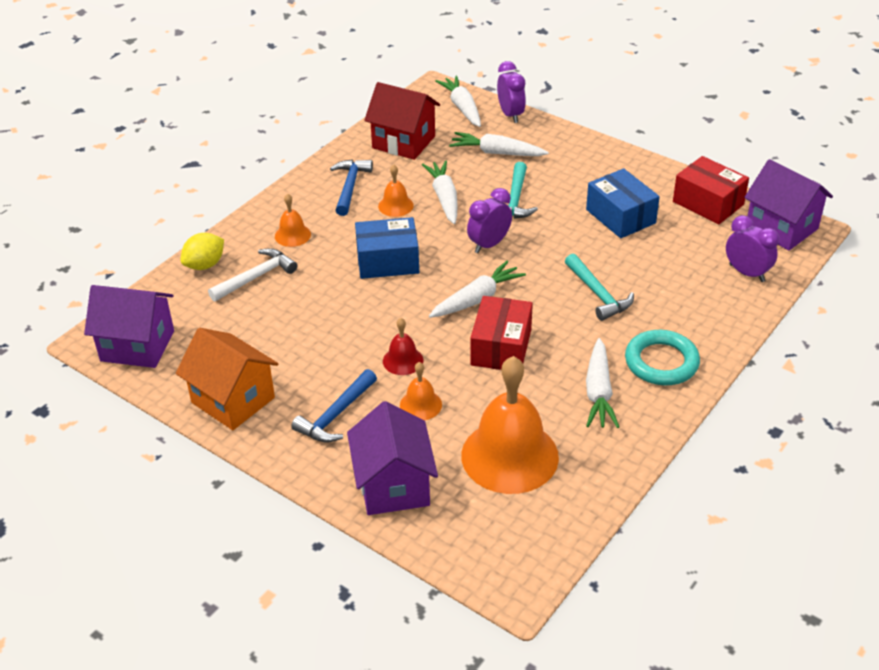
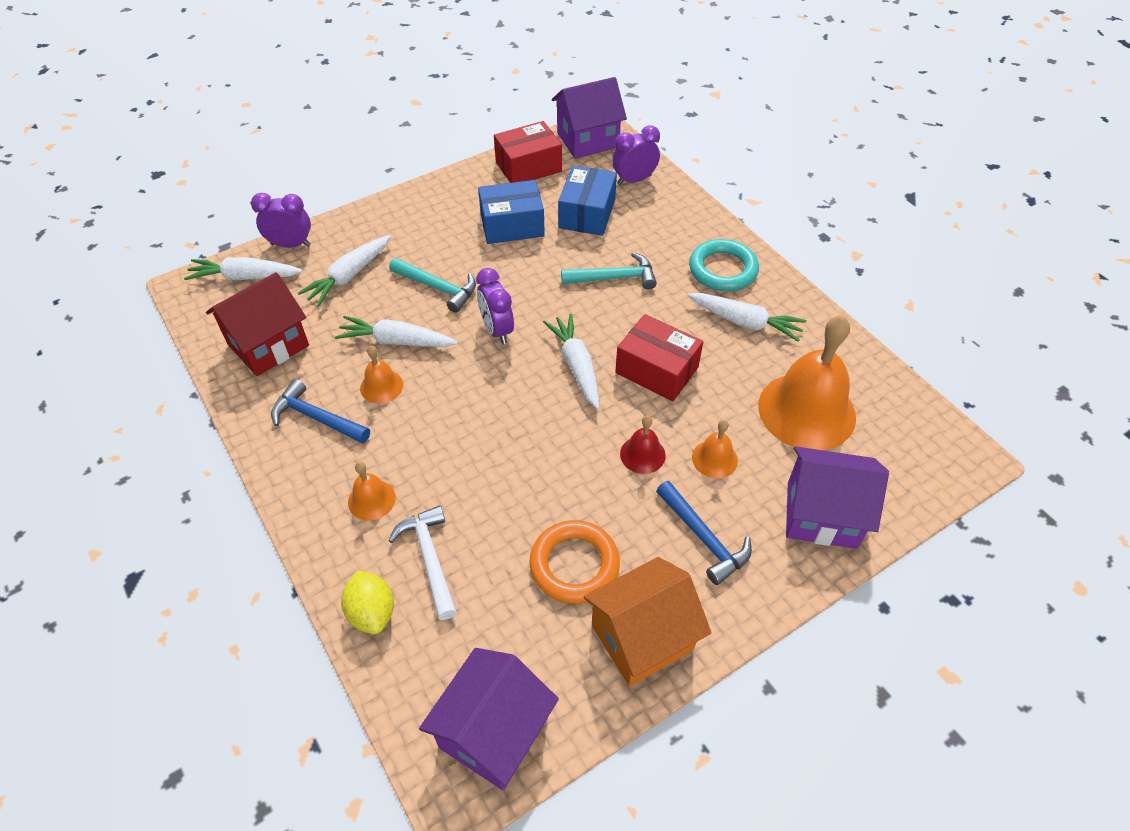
camera: 70 degrees left, 10 degrees up
blue box [355,217,419,279] -> blue box moved to [558,165,617,236]
none -> orange ring [529,520,620,604]

